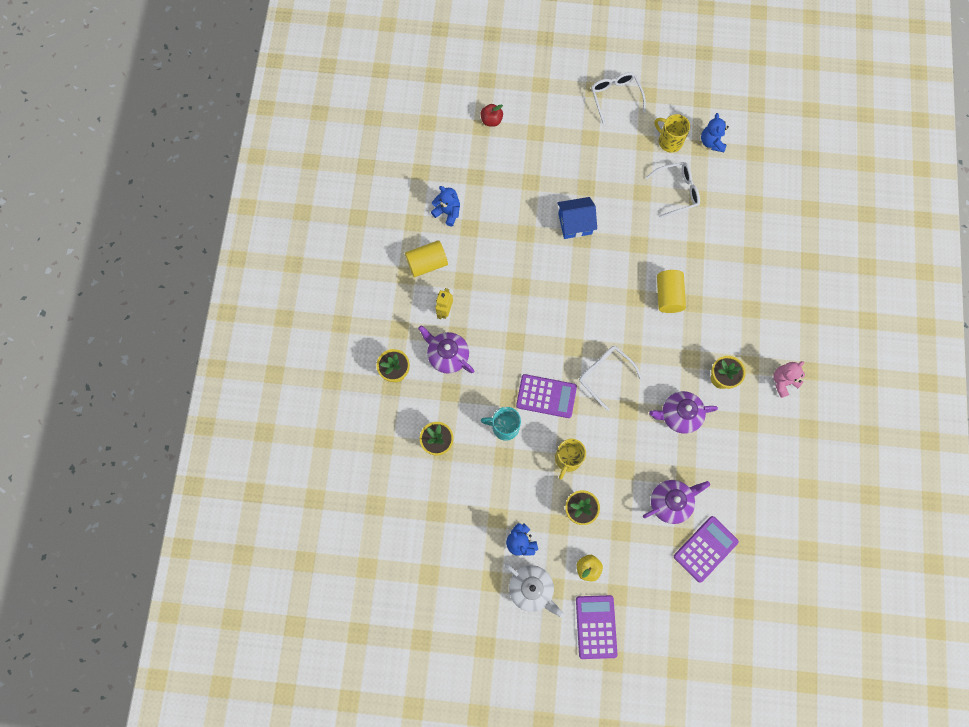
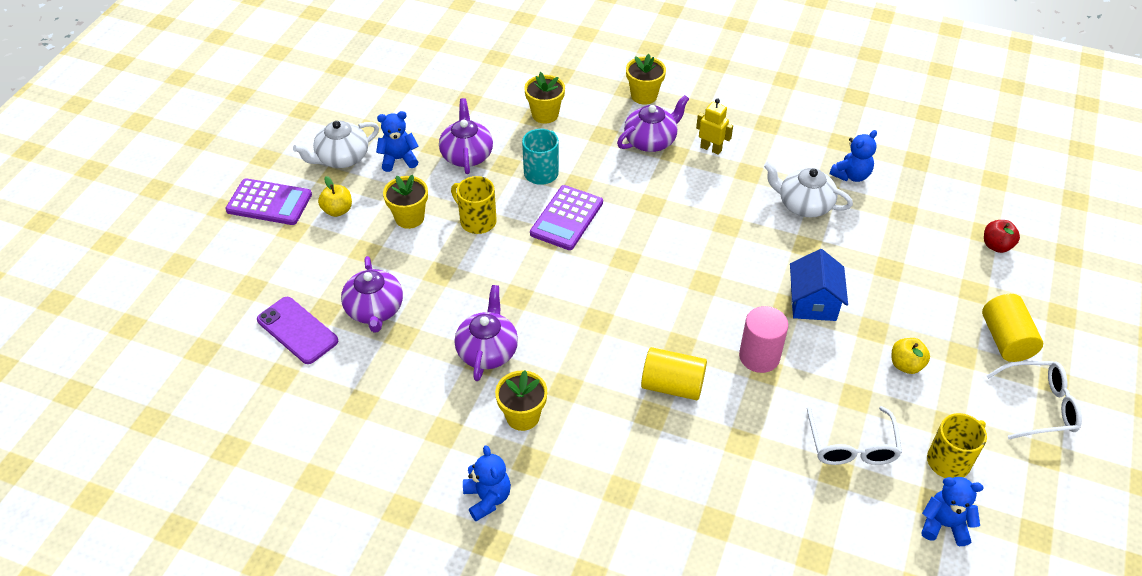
camera: 105 degrees right, 25 degrees down
yellow cylinder [405,240,448,277] -> yellow cylinder moved to [982,294,1043,362]
white glasses [579,346,642,411] -> none
purple calculator [674,516,739,582] -> purple phone [257,297,338,364]
pink teddy bear [773,361,805,398] -> blue teddy bear [463,445,511,521]
none -> purple teapot [439,98,493,174]
none -> pink cylinder [739,306,788,373]
none -> white teapot [764,162,853,217]
none -> yellow apple [892,338,930,374]

